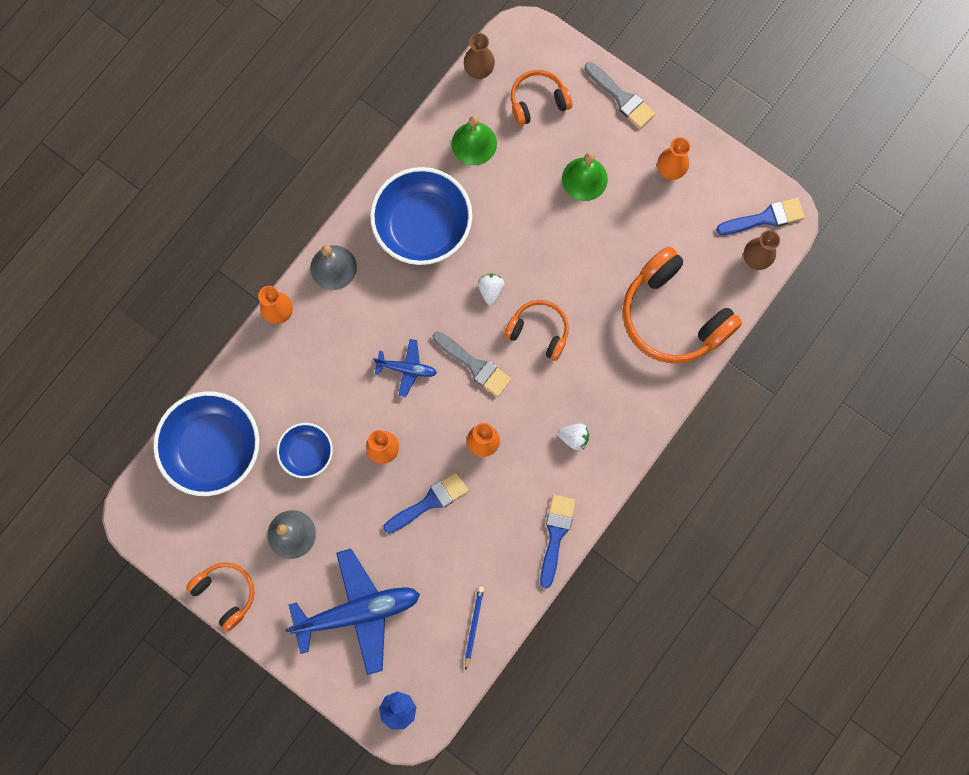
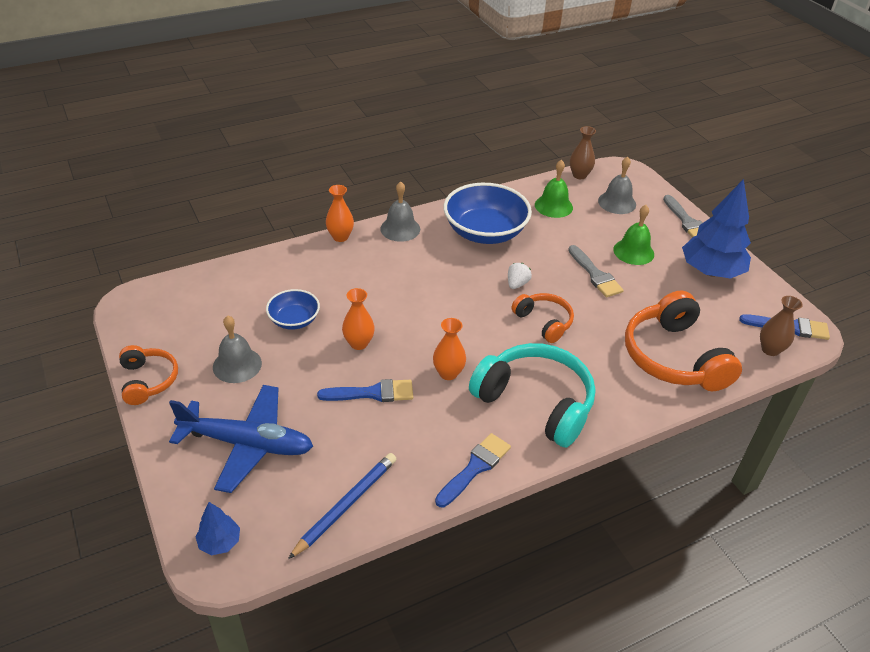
camera: 25 degrees right, 35 degrees down
blue bowl [153,391,259,496] -> none
blue plane [373,339,437,397] -> none
grey brush [433,331,511,397] -> grey brush moved to [568,245,624,297]
blue pencil [465,587,484,670] -> blue pencil [288,453,396,559], size x1.63
orange headphones [511,70,572,126] -> grey bell [598,157,636,214]
white strawberry [558,423,589,450] -> turquoise headphones [469,343,595,448]
orange vase [657,137,690,180] -> blue tree [682,179,751,278]

